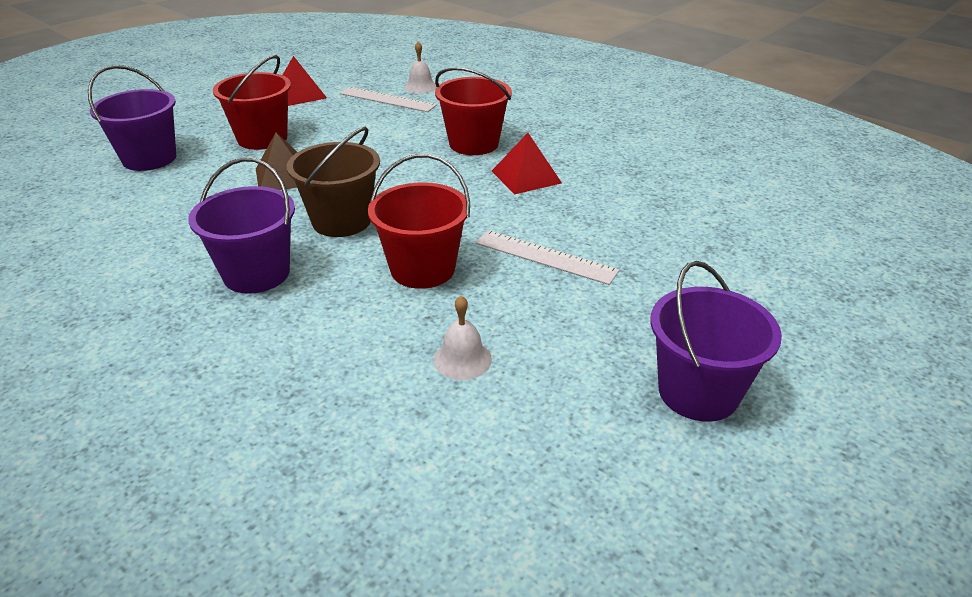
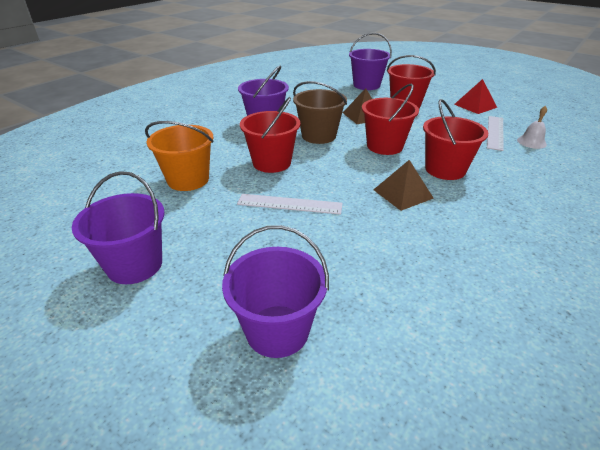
camera: 85 degrees right, 0 degrees up
white bell [434,296,492,380] -> orange bucket [145,121,213,191]
white ruler [475,230,620,285] -> white ruler turned 75 degrees clockwise [237,194,343,215]
red pyramid [492,133,562,194] -> brown pyramid [374,160,434,211]
none -> purple bucket [222,225,329,358]
none -> red bucket [362,84,419,155]

